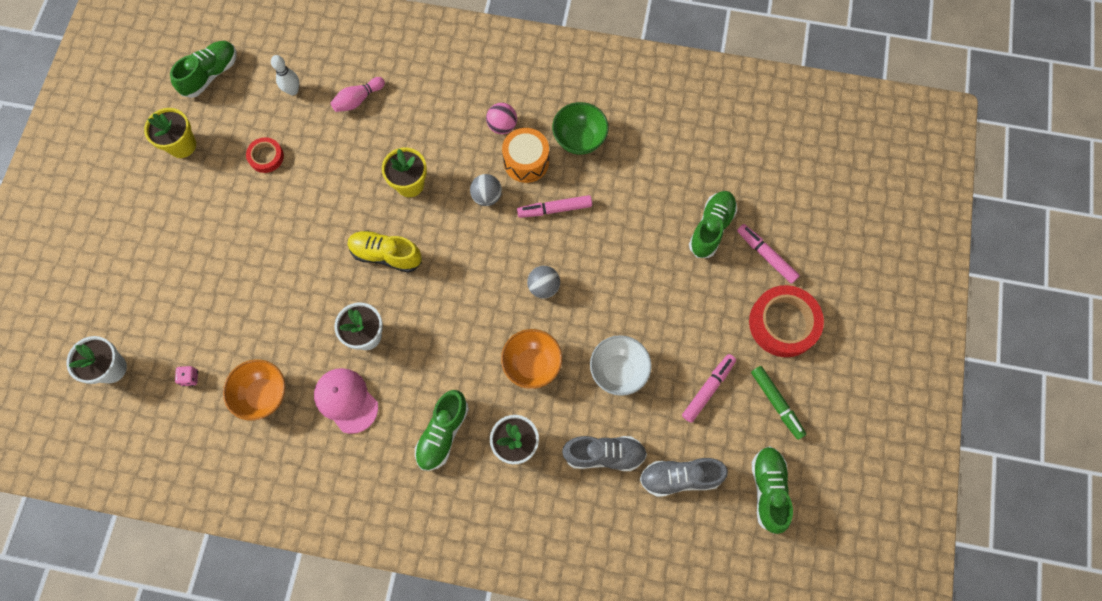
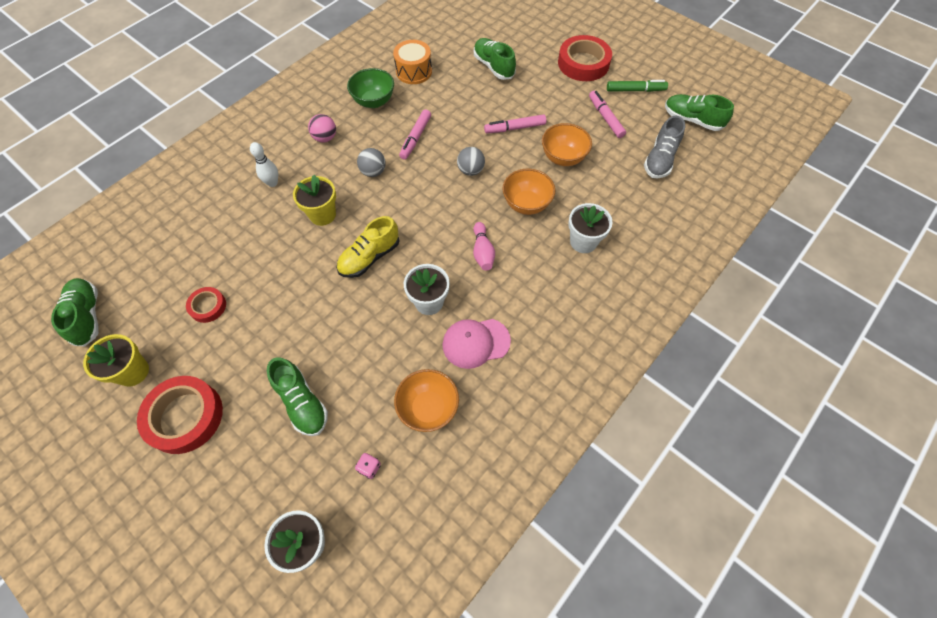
camera: 60 degrees left, 10 degrees down
white bowling pin [271,55,299,95] -> white bowling pin moved to [250,142,278,187]
pink bowling pin [331,77,385,112] -> pink bowling pin moved to [473,222,495,270]
green shoe [415,390,469,471] -> green shoe moved to [267,357,328,436]
orange drum [502,128,549,183] -> orange drum moved to [393,40,432,84]
grey shoe [562,436,647,471] -> none
white bowl [590,335,652,396] -> orange bowl [542,123,592,166]
pink marker [737,224,800,284] -> pink marker moved to [484,114,546,134]
none -> red tape [137,376,223,454]

